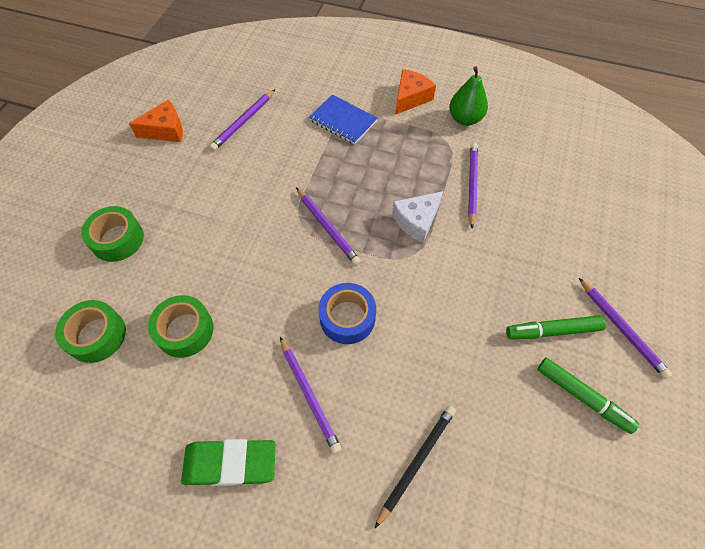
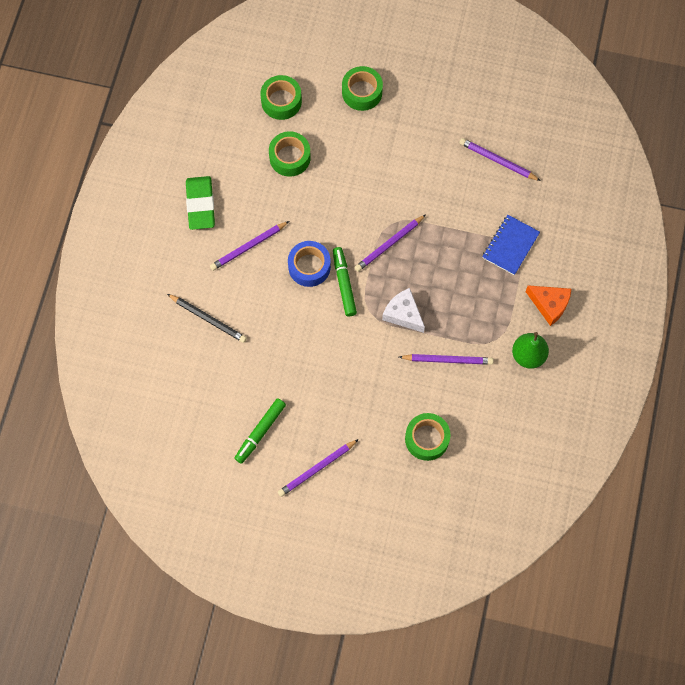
camera: 85 degrees right, 10 degrees up
orange cheese [129,100,183,142] -> none
green marker [506,316,606,339] -> green marker moved to [333,247,357,317]
none -> green tape [405,413,451,461]

